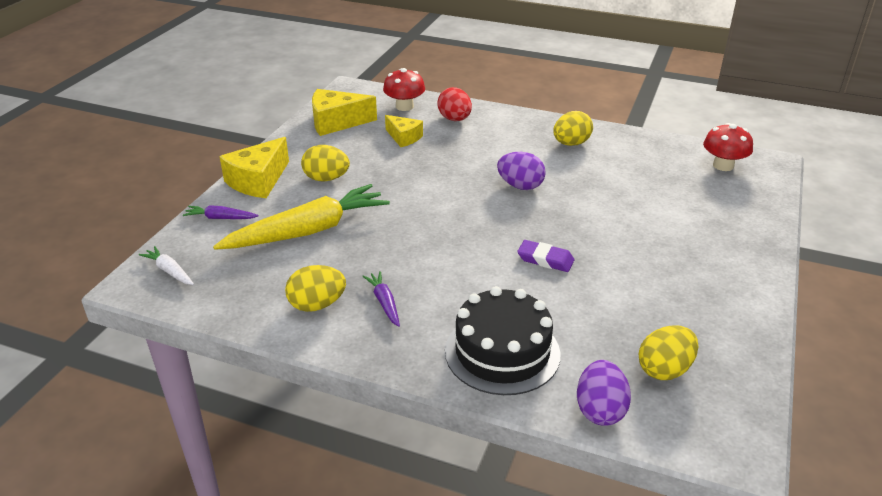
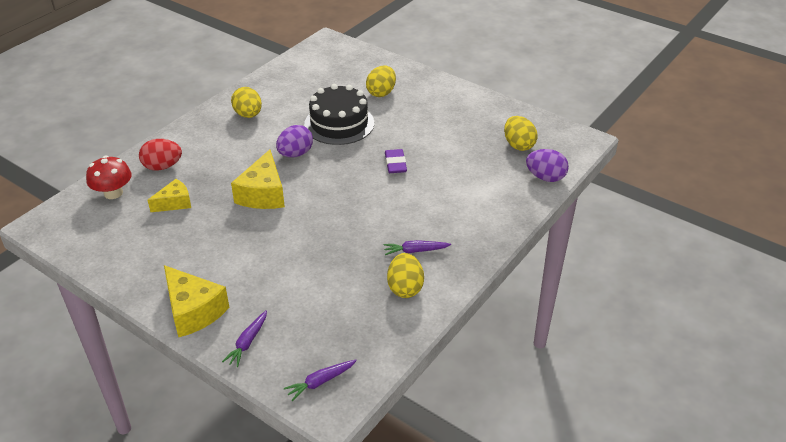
camera: 75 degrees left, 5 degrees up
white carrot [139,246,194,285] -> purple carrot [284,360,357,401]
yellow carrot [213,184,390,250] -> none
yellow egg [301,145,350,181] -> yellow egg moved to [366,65,396,97]
yellow cheese [312,89,377,136] -> yellow cheese moved to [231,150,285,209]
black cake [445,286,560,395] -> black cake moved to [304,84,374,145]
purple eraser [517,240,574,272] -> purple eraser turned 45 degrees counterclockwise [385,149,407,173]
red mushroom [703,123,753,171] -> none

